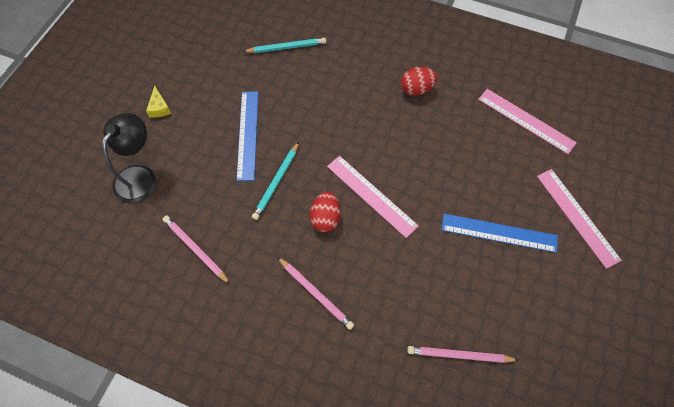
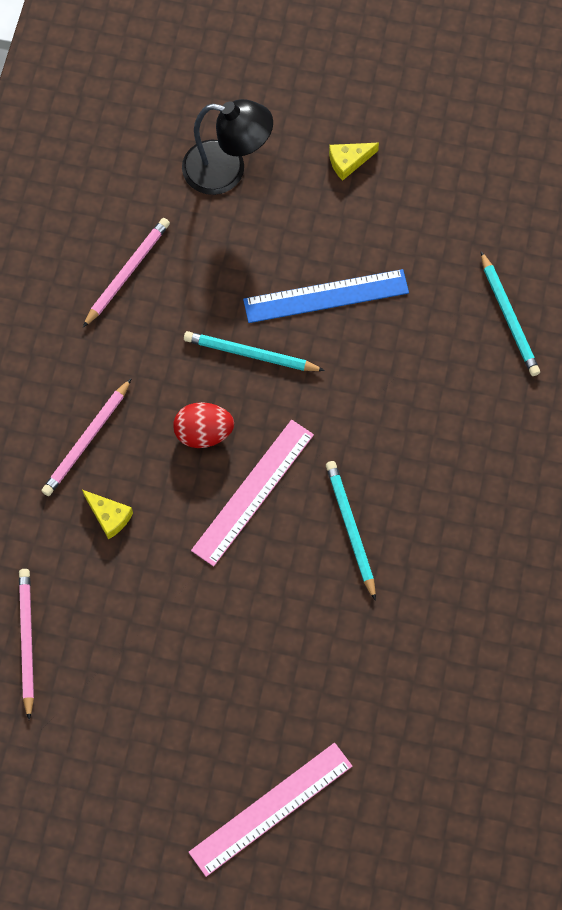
camera: 80 degrees right, 5 degrees up
red egg [401,67,437,95] -> none
blue ruler [441,214,558,253] -> none
pink ruler [478,89,577,154] -> none
none -> yellow cheese [82,490,133,540]
none -> turquoise pencil [326,461,376,601]

